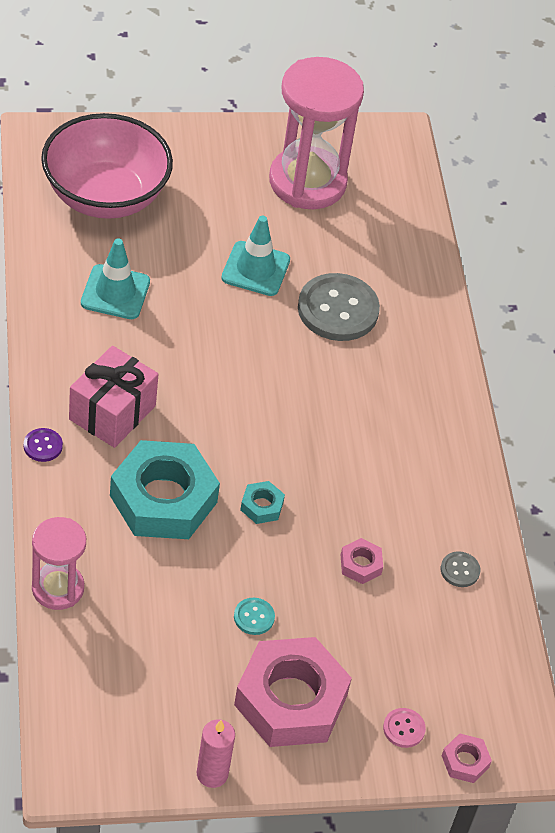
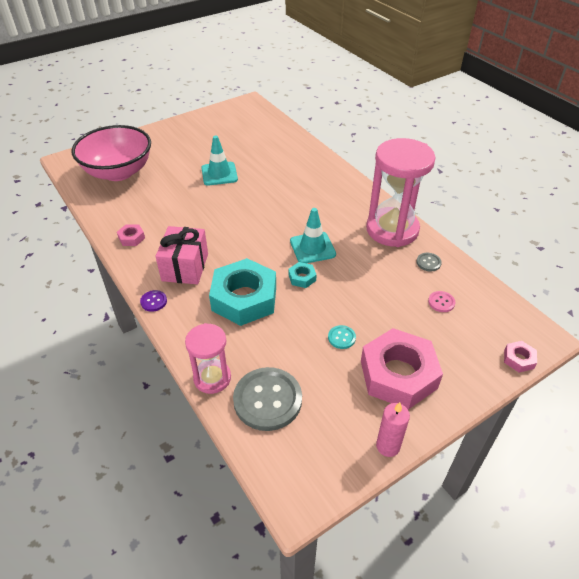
camera: 20 degrees left, 5 degrees down
turquoise traffic cone [81,238,150,319] -> turquoise traffic cone moved to [290,208,336,263]
pink hourglass [269,57,364,209] -> pink hourglass moved to [366,138,436,247]
grey button [298,273,380,341] -> grey button moved to [233,367,302,431]
pink nut [341,538,383,584] -> pink nut moved to [117,224,145,246]
pink button [383,708,426,748] -> pink button moved to [428,291,455,312]

